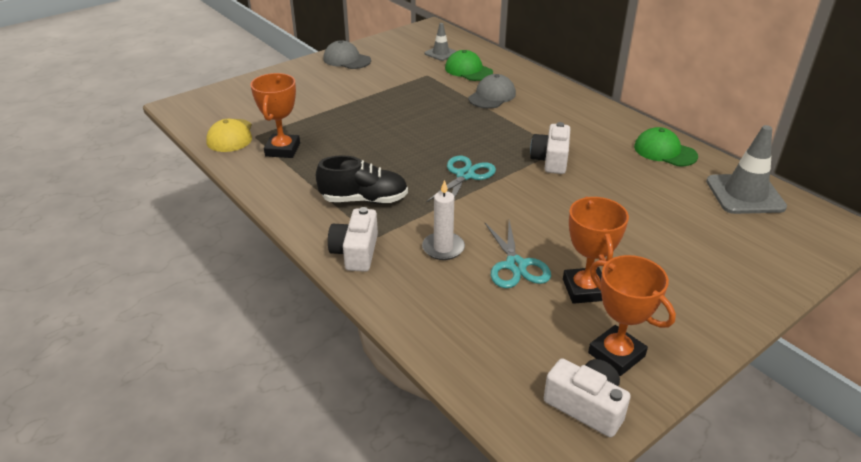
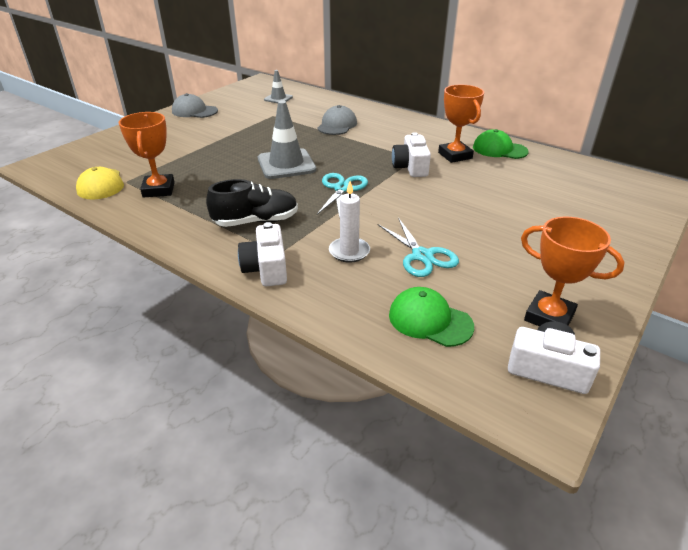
camera: 15 degrees left, 0 degrees up
green cap [445,50,493,81] -> green cap moved to [389,287,474,347]
orange trophy [563,197,629,304] -> orange trophy moved to [438,85,484,163]
grey traffic cone [706,125,787,214] -> grey traffic cone moved to [258,101,316,179]

